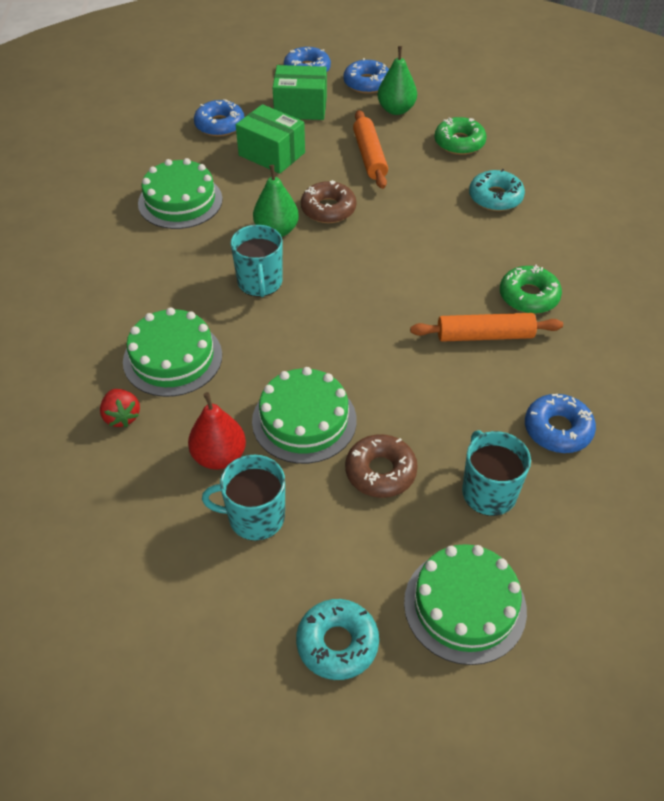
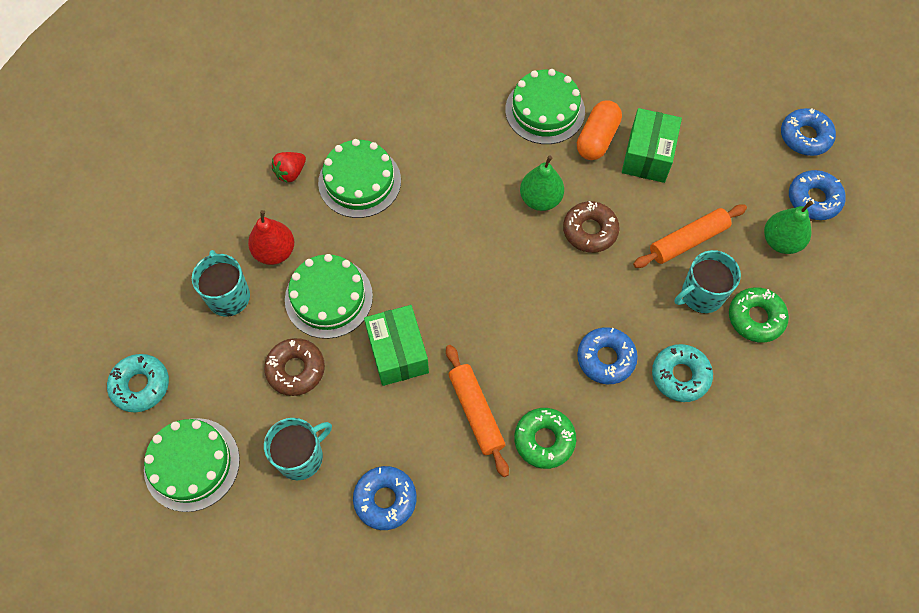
camera: 70 degrees right, 15 degrees up
blue donut [194,99,244,137] -> blue donut moved to [577,327,638,384]
turquoise mug [231,225,282,297] -> turquoise mug moved to [675,250,741,313]
green box [273,65,327,120] -> green box moved to [364,305,429,386]
none -> orange capsule [577,100,622,160]

